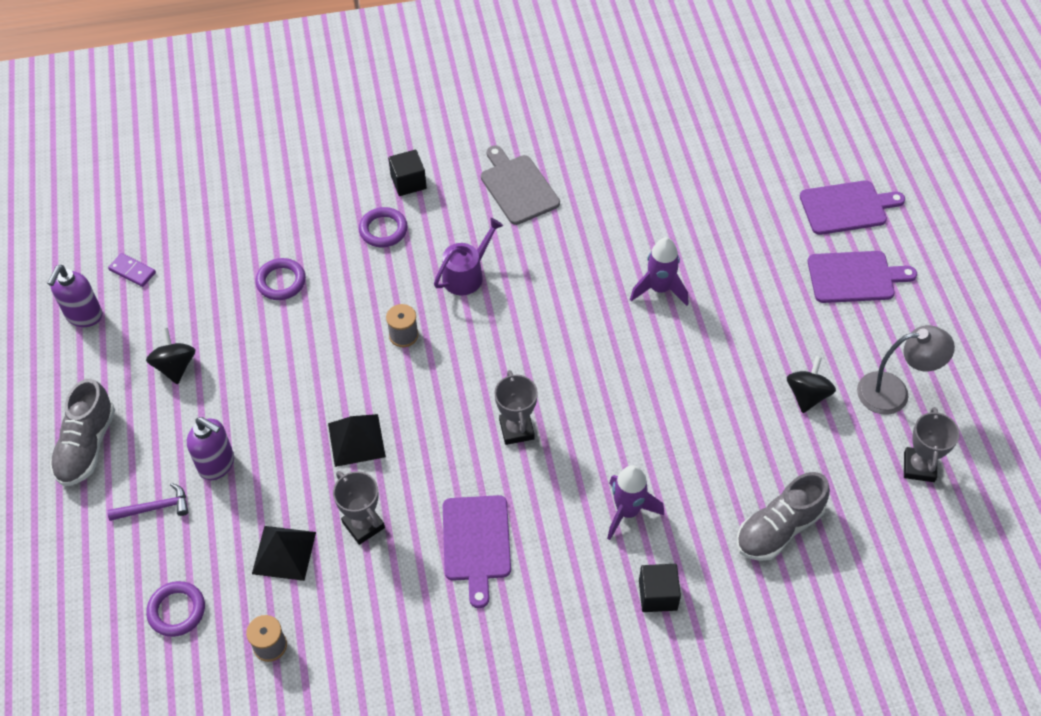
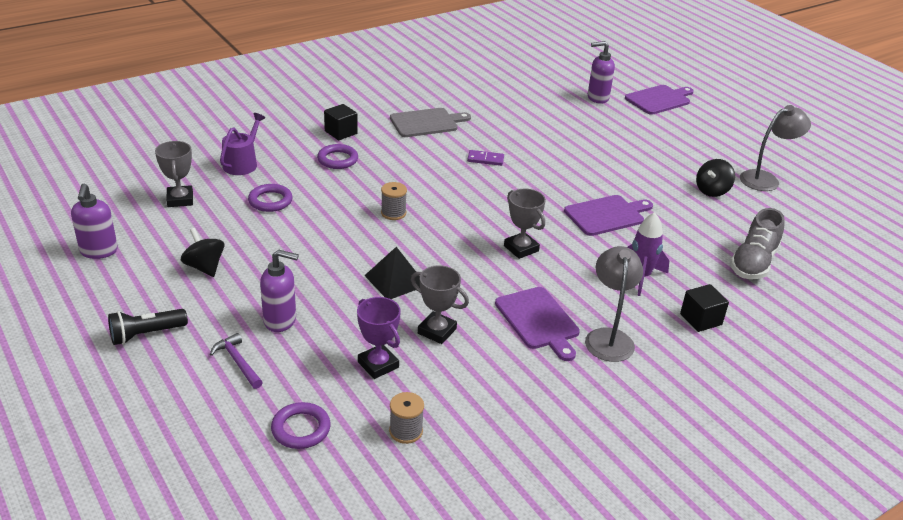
camera: 25 degrees left, 20 degrees down
grey shoe [50,379,115,486] -> black flashlight [108,309,188,345]
purple hammer [107,483,188,521] -> purple hammer turned 90 degrees counterclockwise [210,333,263,389]
purple domino [108,253,156,287] -> purple domino moved to [467,150,504,166]
black pyramid [252,526,316,581] -> purple trophy [357,297,401,379]
purple watering can [434,218,503,295] -> purple watering can moved to [220,113,265,175]
grey cutting board [481,146,560,225] -> grey cutting board turned 120 degrees clockwise [390,108,471,137]
purple rocket [630,237,688,306] -> none
black spinning top [787,356,836,413] -> black spinning top turned 135 degrees counterclockwise [696,159,735,197]
purple cutting board [808,251,917,303] -> purple cutting board moved to [564,195,653,236]
grey trophy [904,407,960,482] -> grey trophy moved to [155,141,193,207]
none -> grey lamp [585,246,643,362]
none -> purple soap dispenser [588,41,615,104]

